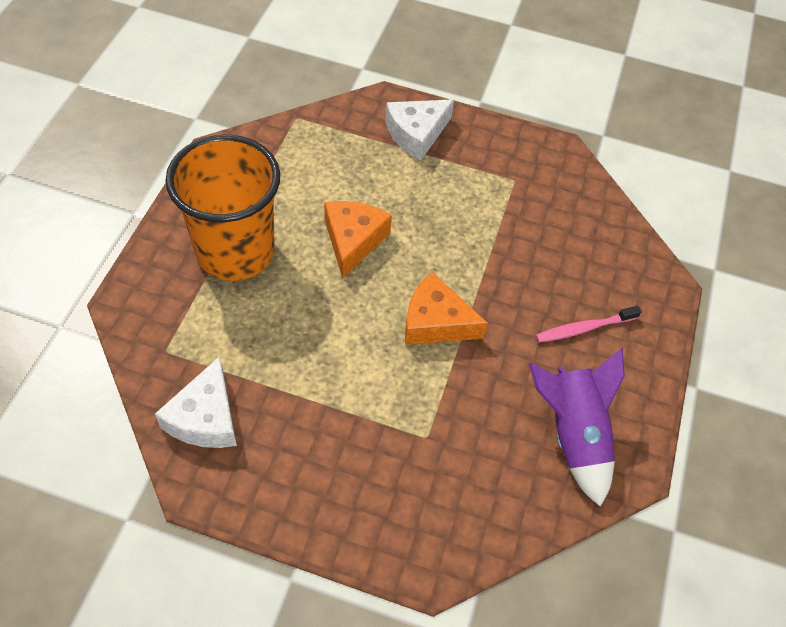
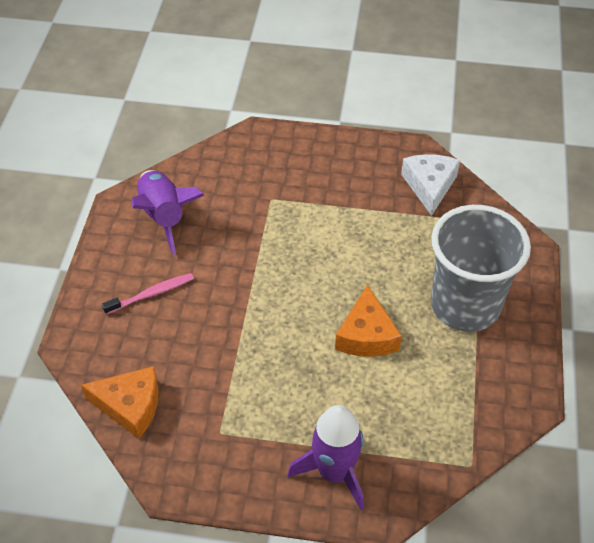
camera: 175 degrees right, 5 degrees down
orange cup [165,135,281,281] -> grey cup [431,205,531,332]
white cheese [385,99,454,160] -> purple rocket [288,405,364,510]
orange cheese [405,272,488,345] -> orange cheese moved to [81,366,159,439]

